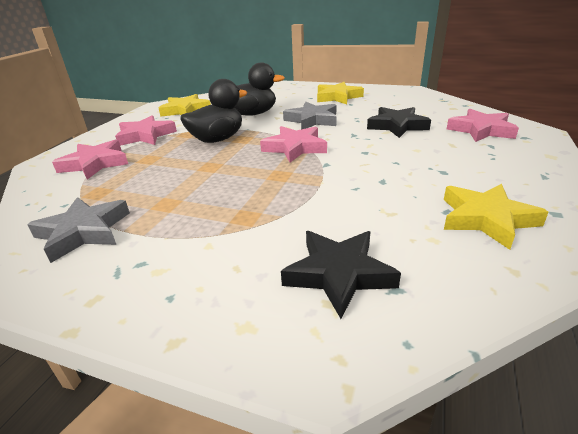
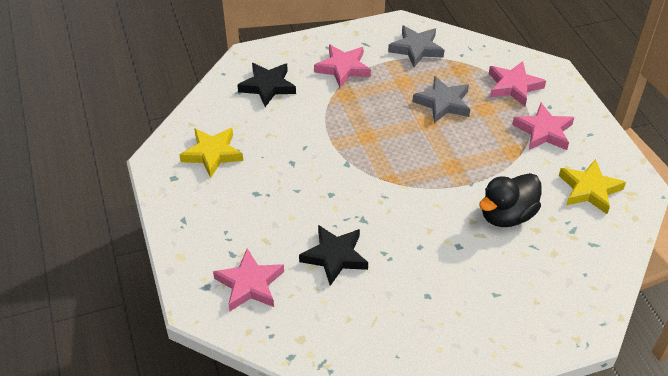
camera: 140 degrees right, 15 degrees up
black duck [180,79,247,143] -> none
pink star [260,126,327,162] -> pink star moved to [314,45,371,88]
grey star [283,102,337,129] -> grey star moved to [413,76,470,123]
yellow star [317,82,364,104] -> none

